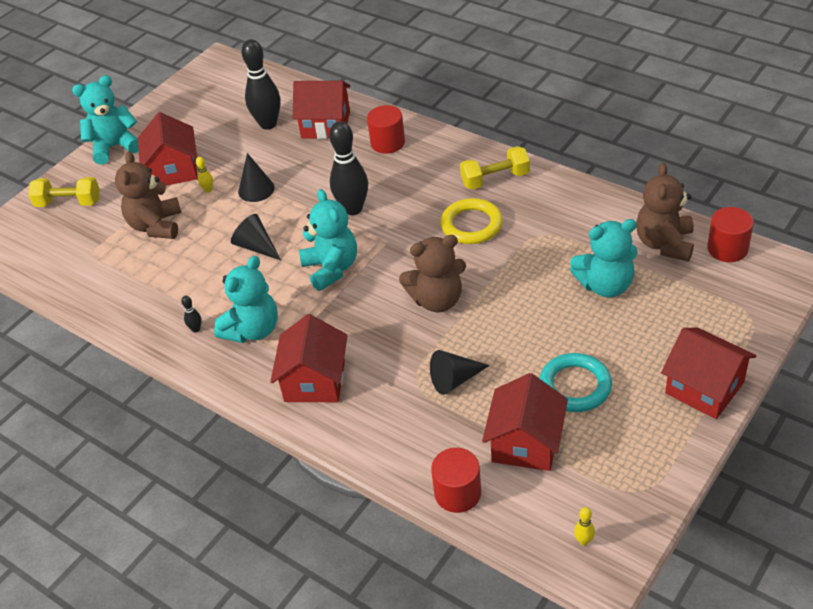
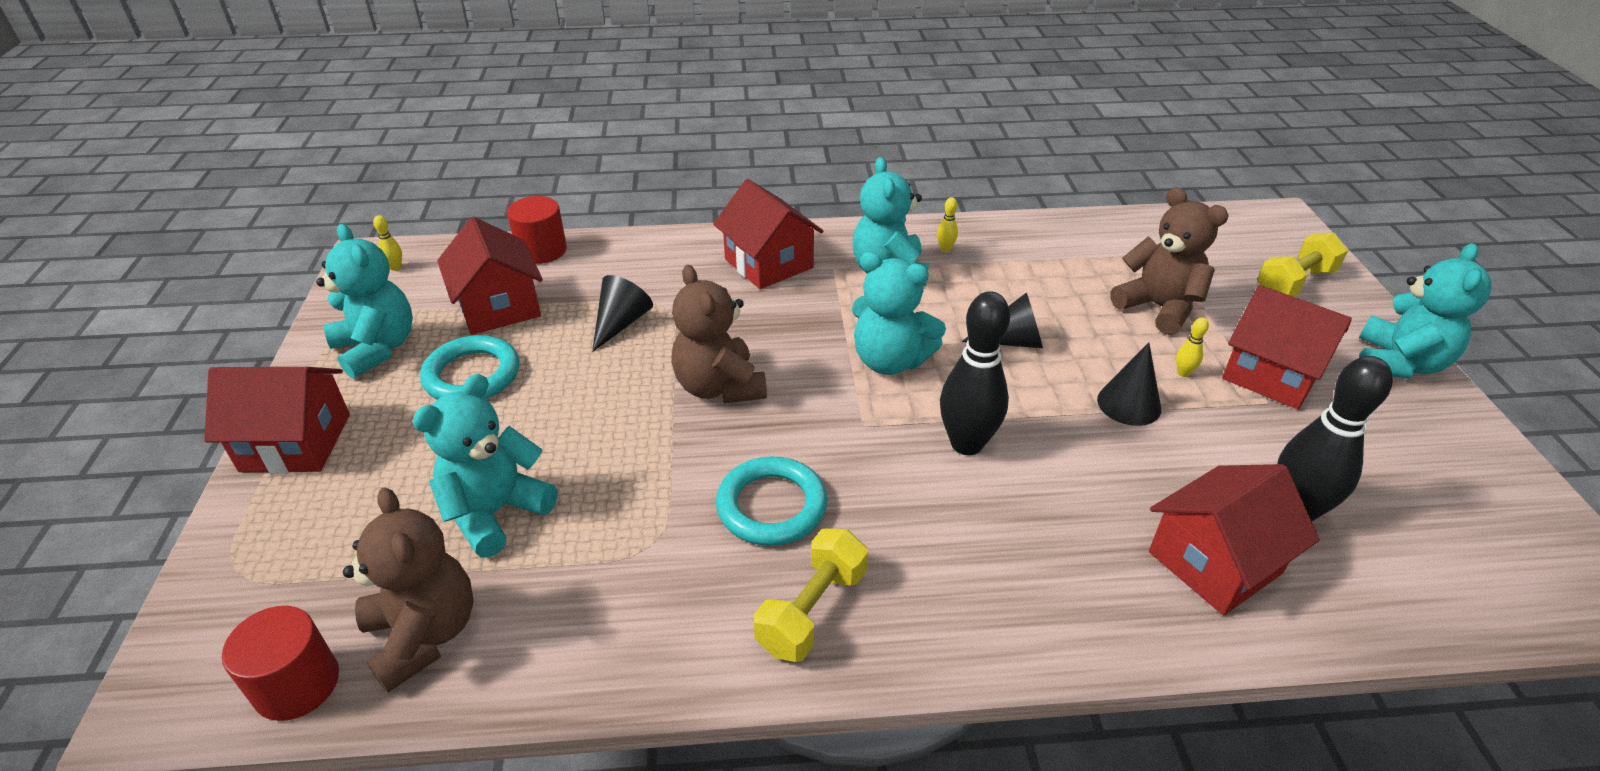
camera: 135 degrees right, 5 degrees down
black bowling pin [181,296,202,333] -> yellow bowling pin [937,197,958,252]
red cylinder [367,105,405,154] -> none
brown teddy bear [399,235,466,312] -> brown teddy bear turned 60 degrees counterclockwise [671,265,767,404]
yellow ring [441,198,503,244] -> turquoise ring [716,456,827,546]
none -> turquoise teddy bear [316,224,413,379]

